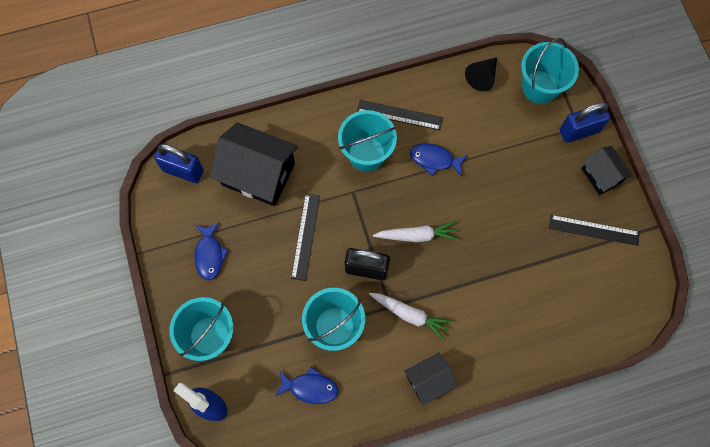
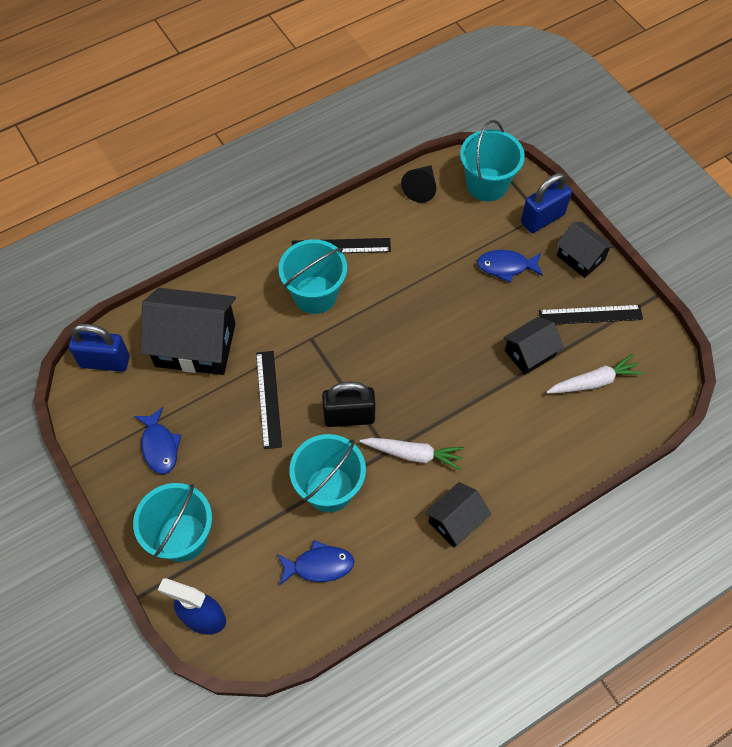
camera: 15 degrees left, 10 degrees down
white carrot [373,221,458,242] -> white carrot moved to [546,354,644,394]
blue fish [410,143,468,176] -> blue fish moved to [477,250,543,283]
none -> black house [503,317,564,375]

